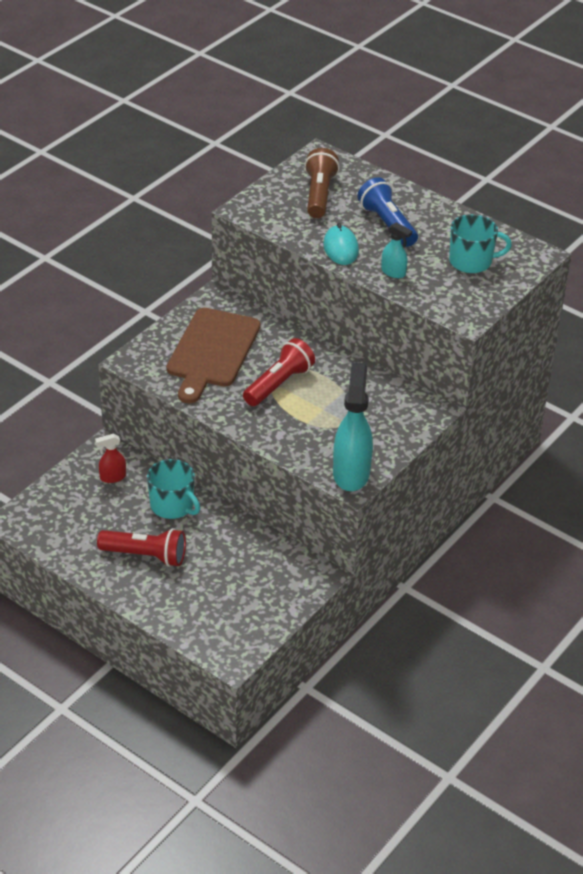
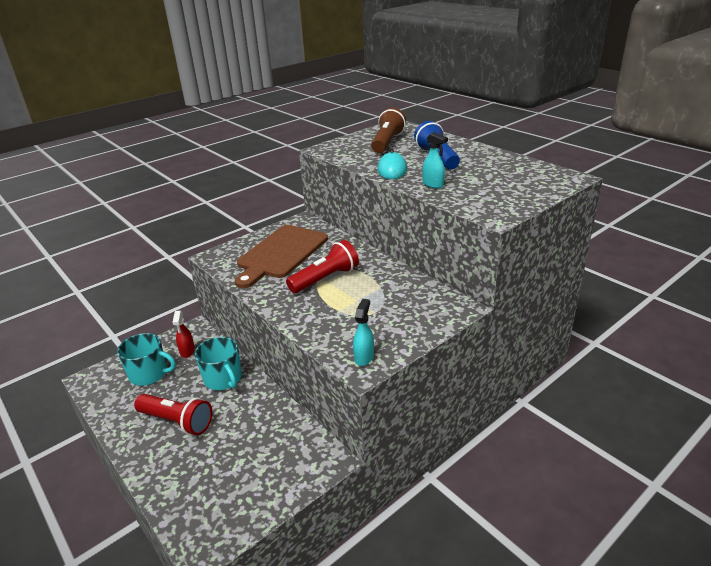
camera: 15 degrees right, 10 degrees down
red spray bottle [95,434,126,483] -> red spray bottle turned 90 degrees counterclockwise [172,311,195,358]
turquoise spray bottle [333,362,373,491] -> turquoise spray bottle [353,299,374,366], size x0.50
turquoise mug [449,214,512,273] -> turquoise mug moved to [117,333,176,386]

